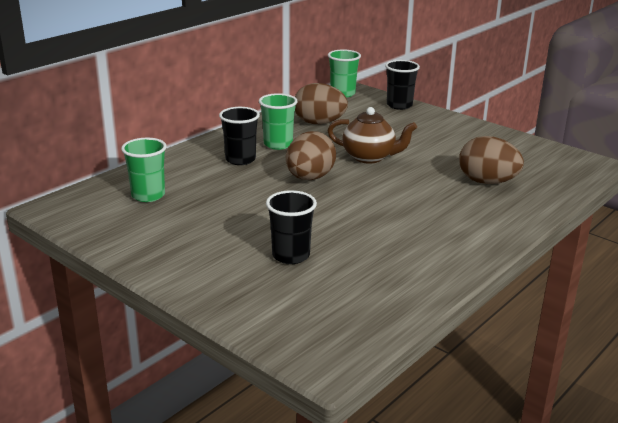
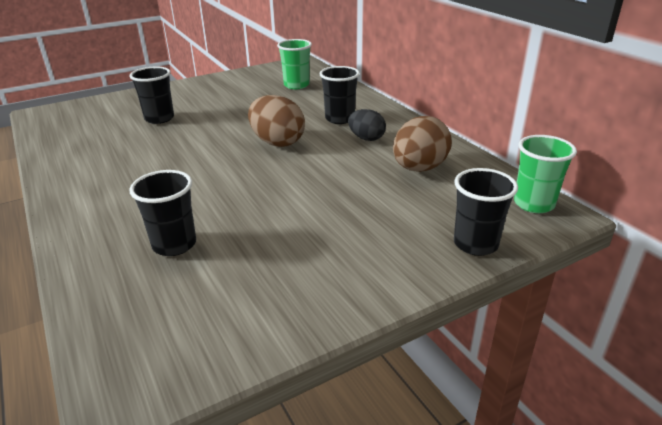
camera: 110 degrees right, 5 degrees up
green cup [259,93,297,150] -> black egg [348,109,386,141]
brown teapot [327,107,417,164] -> none
brown egg [459,136,524,184] -> black cup [129,170,196,256]

